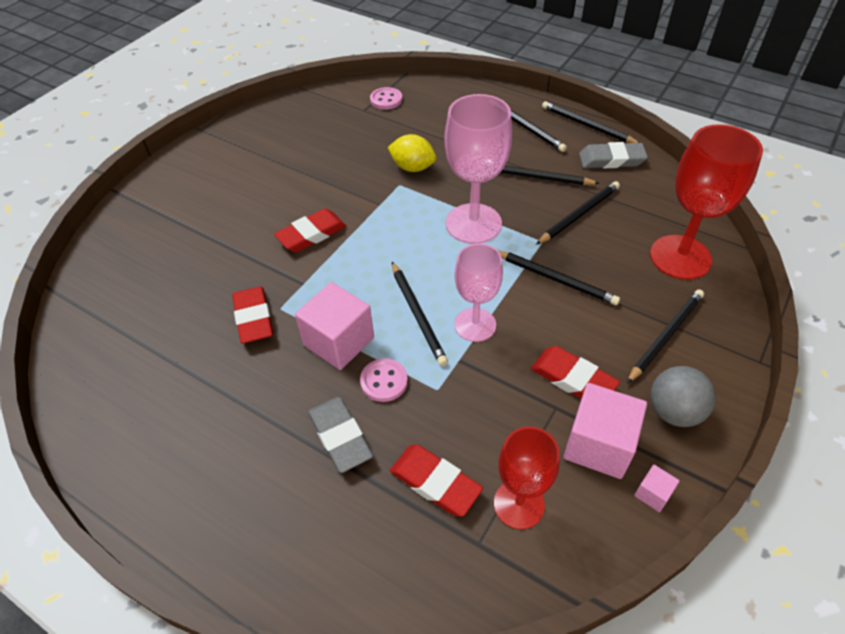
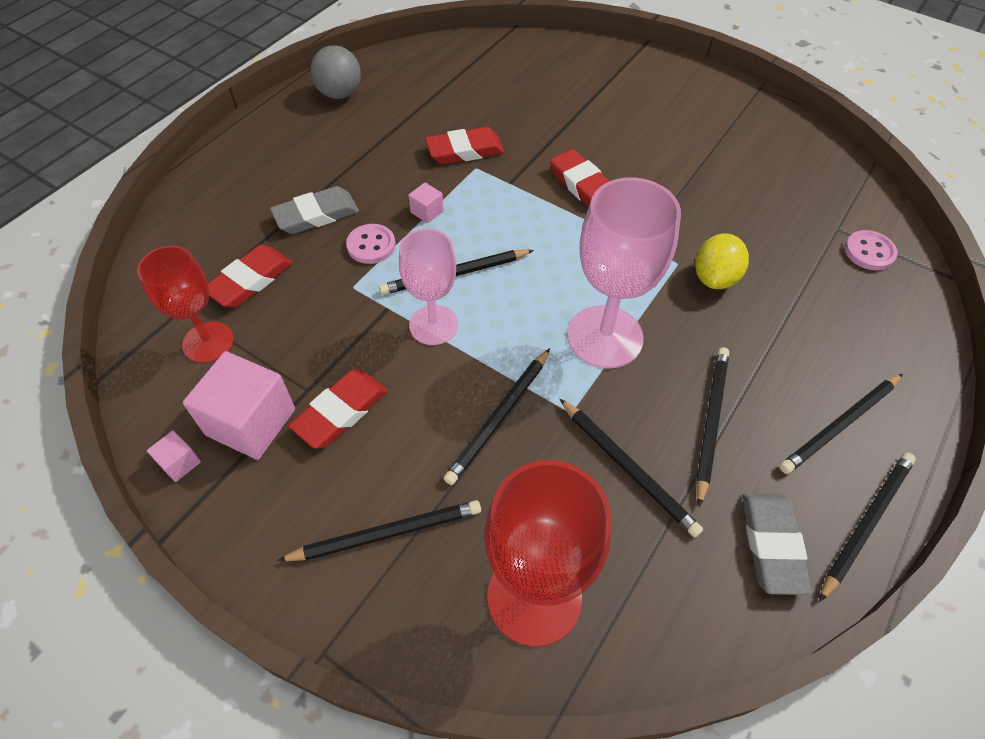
camera: 90 degrees right, 5 degrees up
pink cube [295,282,374,370] -> pink cube [408,182,444,223], size x0.45
black pencil [627,289,704,384] -> black pencil turned 60 degrees counterclockwise [277,500,481,561]
grey ball [651,366,716,427] -> grey ball moved to [310,45,361,99]

